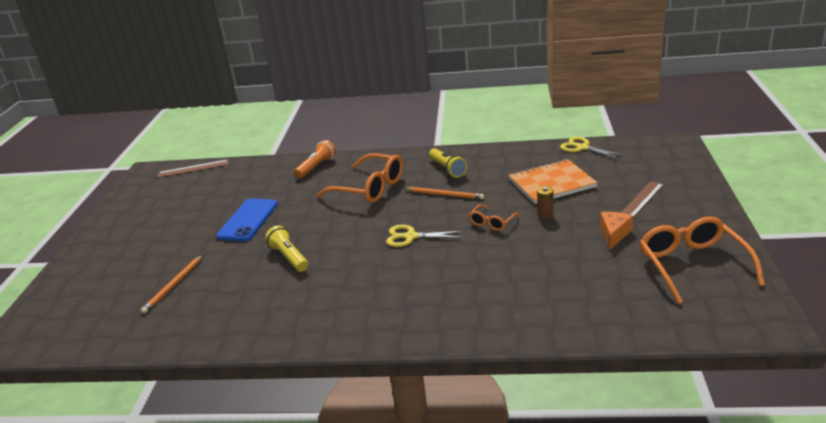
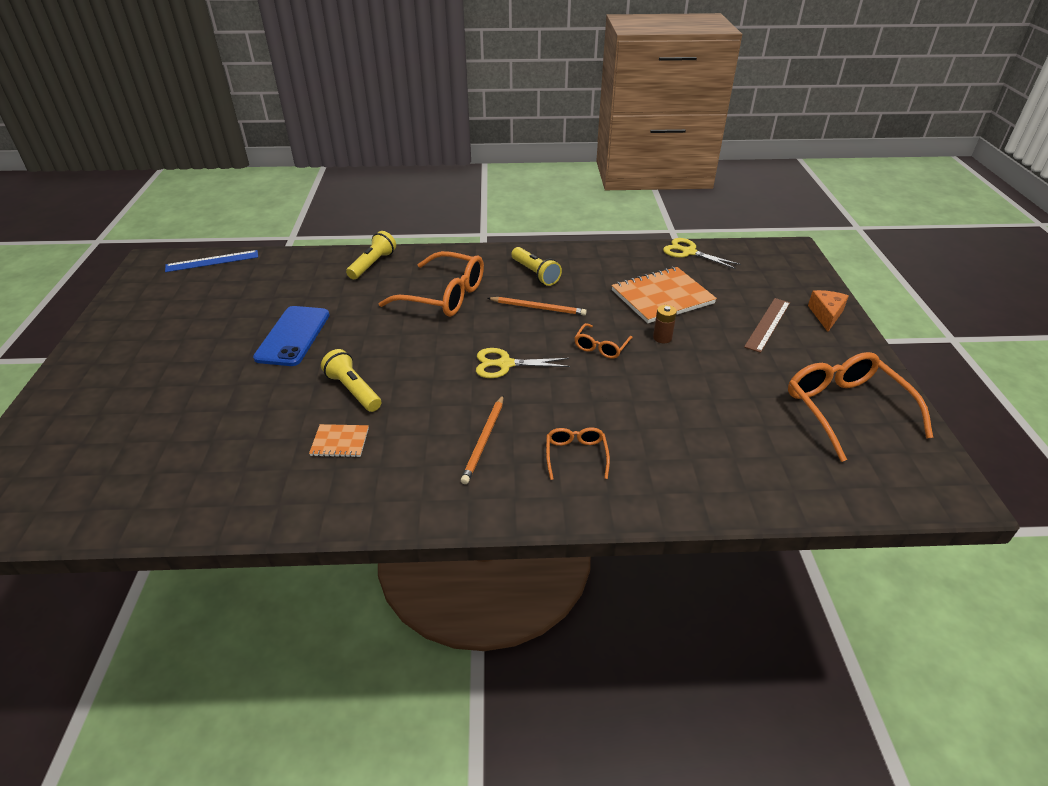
camera: 10 degrees left, 10 degrees up
orange pencil [141,255,203,314] -> orange pencil moved to [461,395,503,484]
brown ruler [157,159,228,178] -> blue ruler [165,250,258,272]
orange flashlight [294,140,336,178] -> yellow flashlight [346,231,396,279]
orange cheese [600,212,633,249] -> orange cheese moved to [808,290,849,332]
none -> orange notebook [309,424,369,457]
none -> orange glasses [546,427,610,480]

